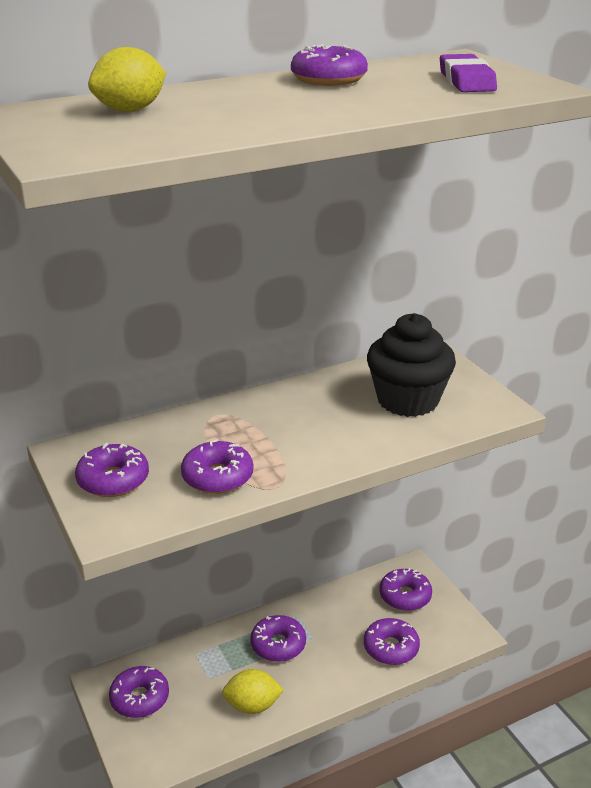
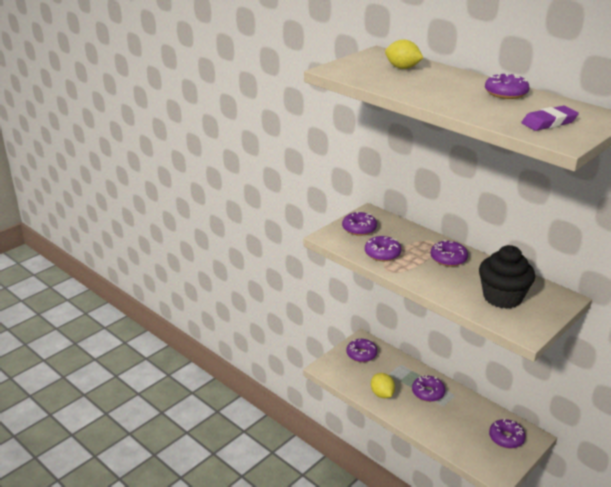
camera: 70 degrees right, 0 degrees up
purple donut [364,618,420,665] -> purple donut moved to [430,240,468,266]

